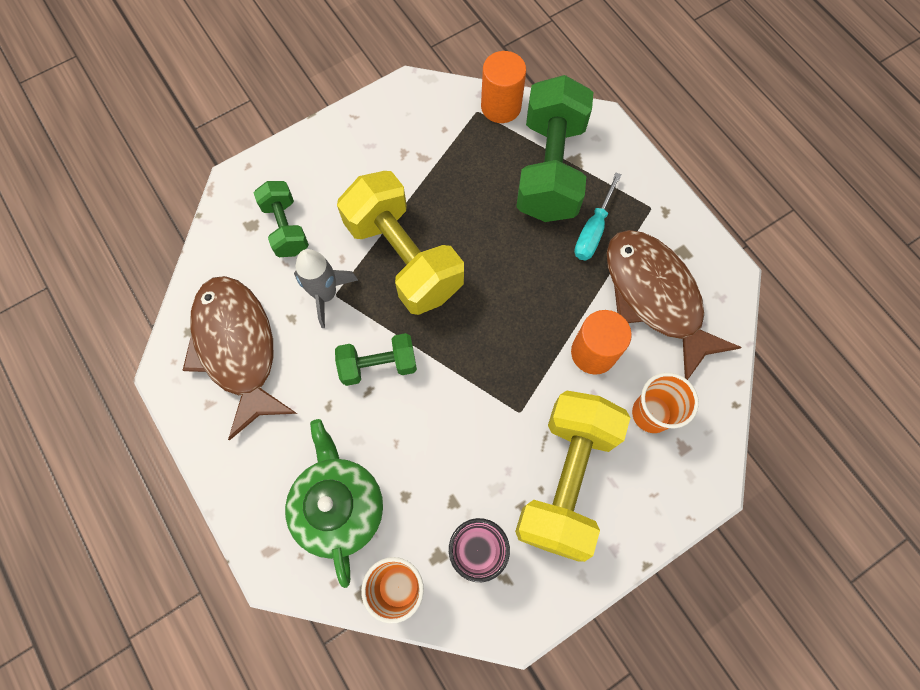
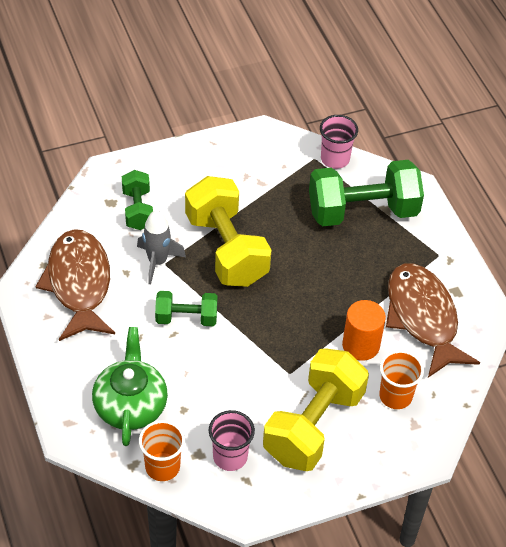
camera: 10 degrees right, 20 degrees down
orange cylinder [481,51,526,123] -> pink cup [320,115,358,169]
green dumbbell [516,75,593,222] -> green dumbbell turned 60 degrees clockwise [309,160,424,226]
turquoise screwdriver [574,173,621,260] -> none

